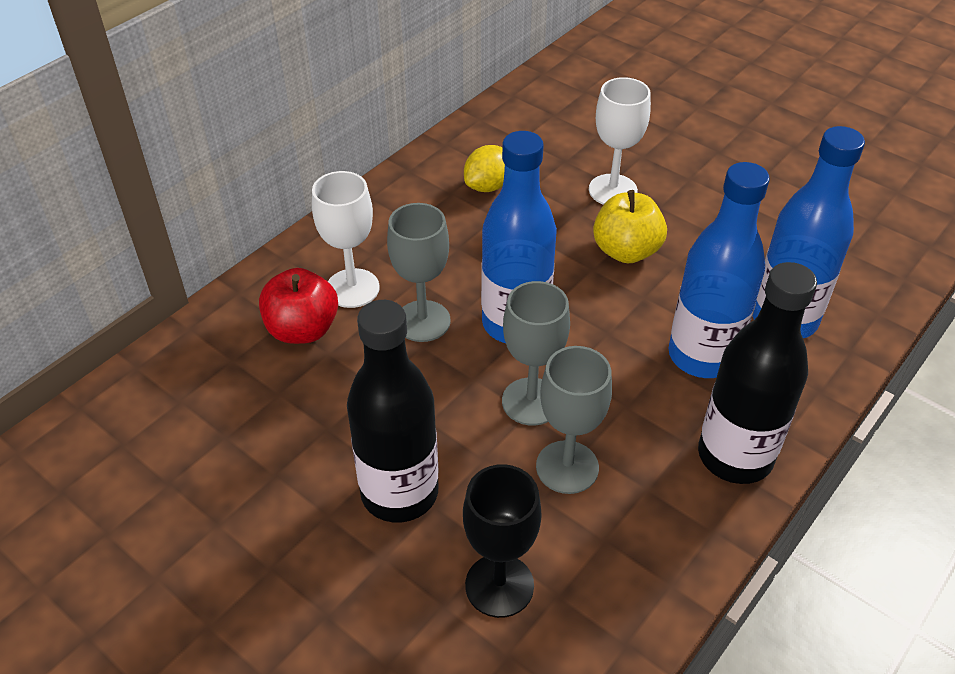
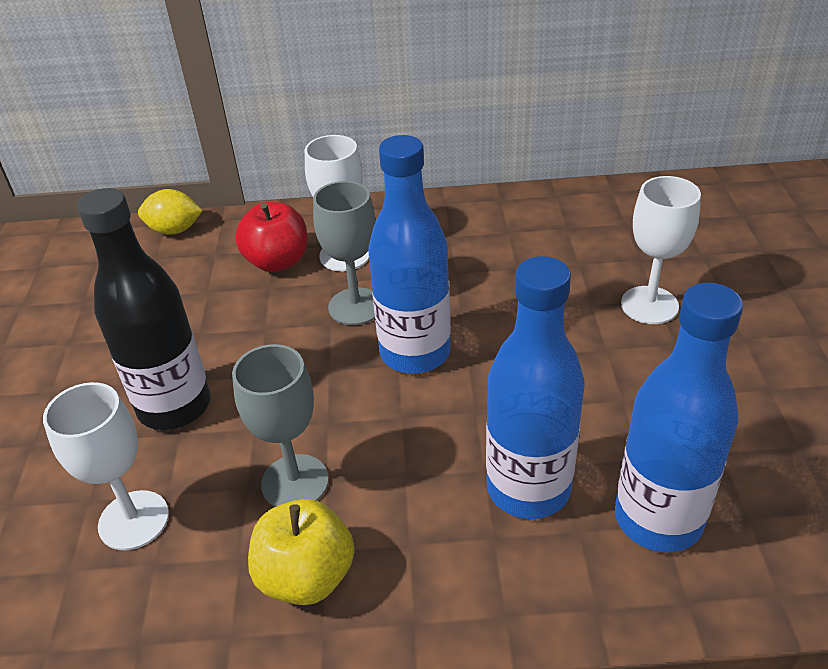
camera: 50 degrees right, 5 degrees down
black goblet [463,464,542,618] -> white goblet [43,382,169,550]
yellow lemon [464,145,505,192] -> yellow lemon moved to [138,189,203,235]
grey goblet [502,281,570,425] -> none
yellow apple [593,190,667,263] -> yellow apple moved to [248,499,355,605]
black bottle [698,262,817,484] -> none

